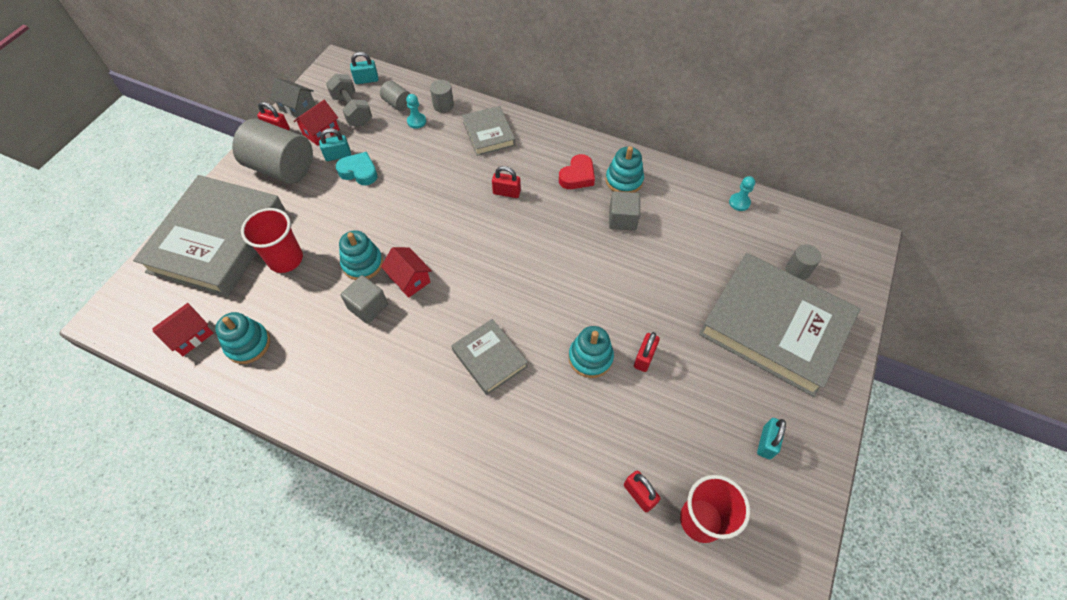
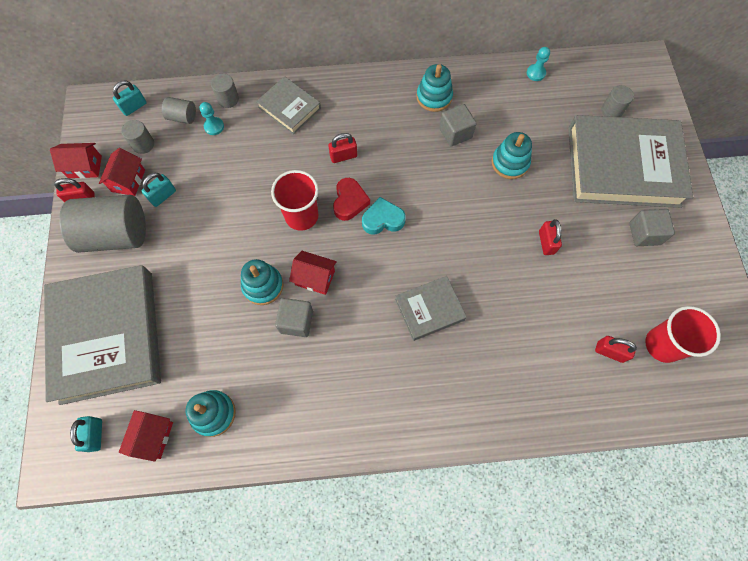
camera: 30 degrees left, 10 degrees up
red cup [241,208,303,273] -> red cup moved to [271,170,319,231]
grey house [270,78,315,118] -> red house [50,143,102,178]
grey dumbbell [326,74,372,126] -> grey cylinder [121,120,154,154]
turquoise heart [336,152,377,186] -> turquoise heart moved to [362,197,406,235]
grey book [451,319,528,395] -> grey book turned 45 degrees counterclockwise [395,276,467,341]
red heart [559,154,595,189] -> red heart moved to [333,178,370,221]
turquoise stacking toy [568,326,614,378] -> turquoise stacking toy moved to [492,132,532,179]
turquoise padlock [757,418,786,459] -> turquoise padlock moved to [70,416,102,452]
none -> grey cube [629,209,675,246]

